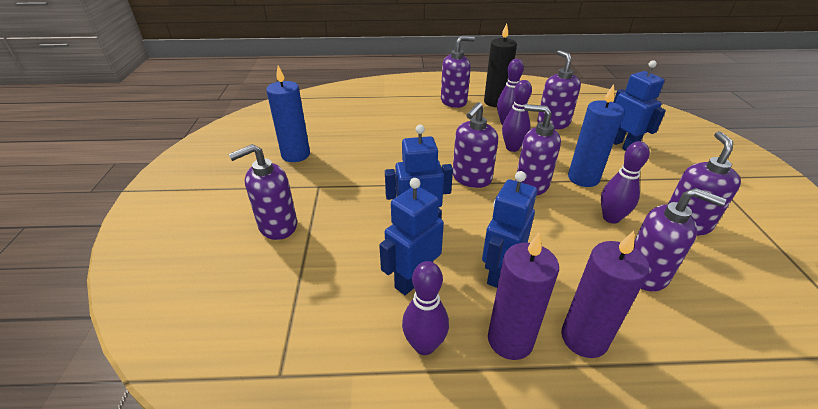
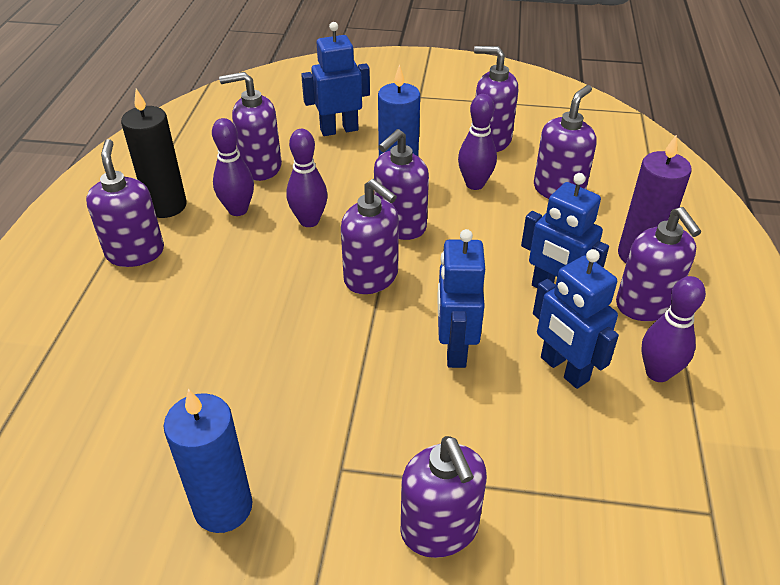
camera: 80 degrees left, 5 degrees up
purple candle [488,233,559,360] -> purple soap dispenser [616,207,702,321]

